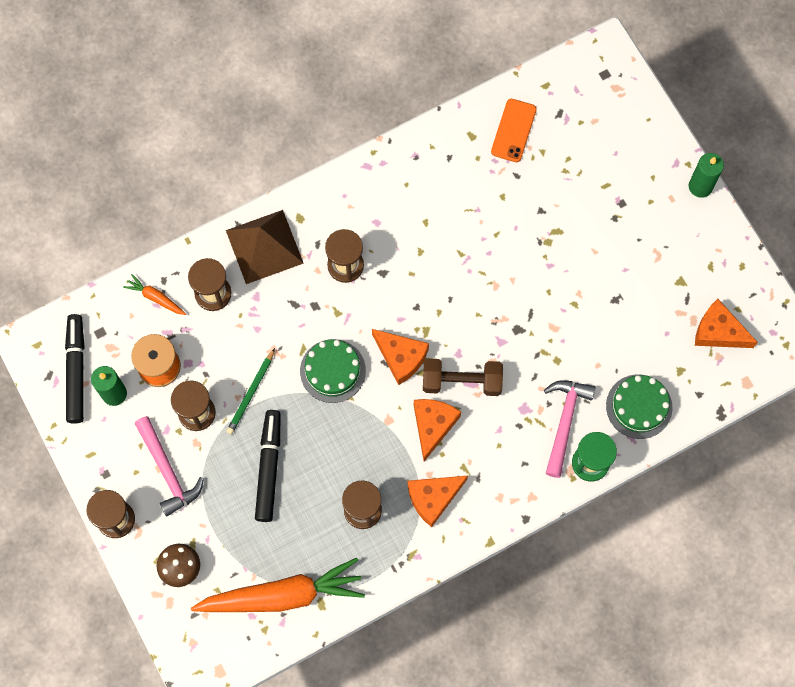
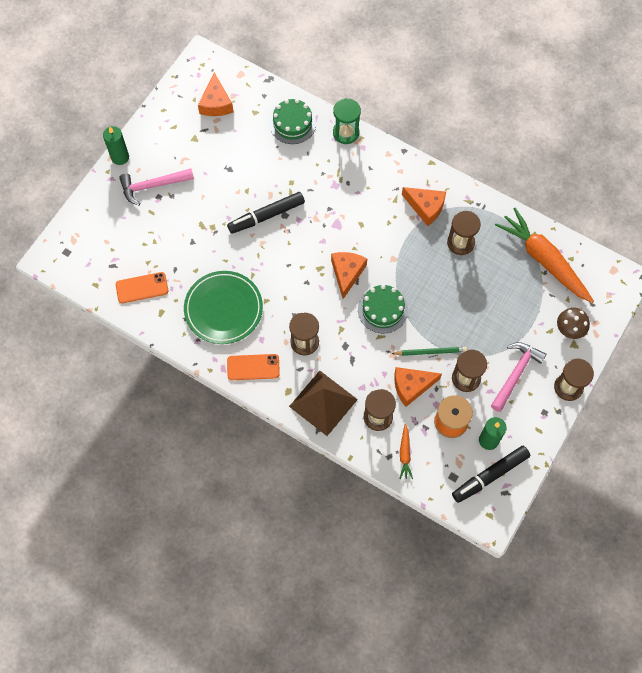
camera: 120 degrees left, 5 degrees down
black marker [255,410,280,522] -> black marker moved to [227,192,305,234]
orange cheese [414,399,461,461] -> orange cheese moved to [394,367,442,407]
brown dumbbell [423,358,503,396] -> none
pink hammer [544,380,595,478] -> pink hammer moved to [119,168,194,205]
none -> green plate [184,271,263,344]
none -> orange phone [227,354,280,380]

